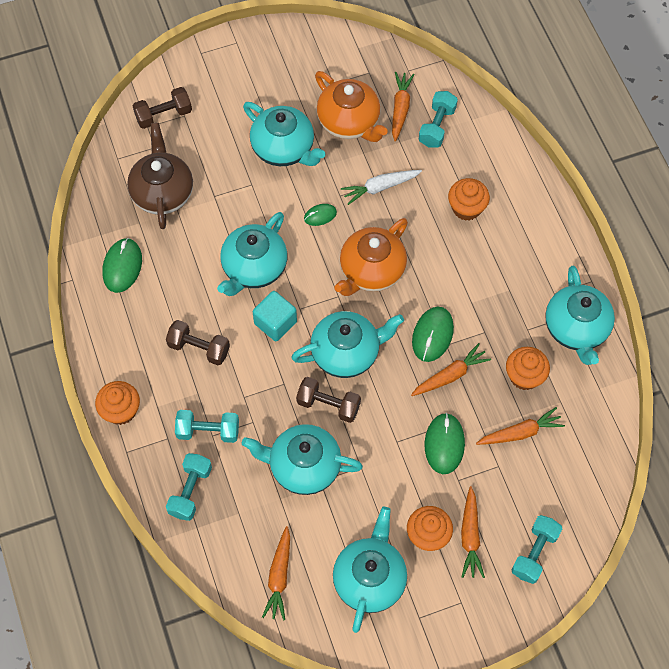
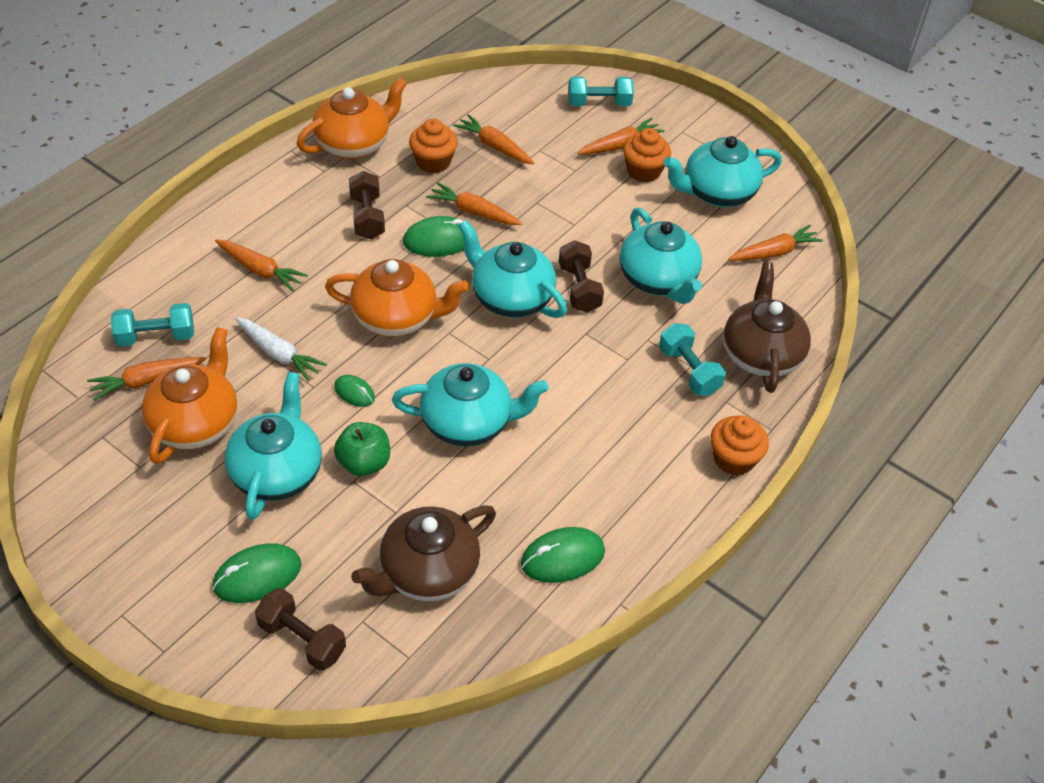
camera: 125 degrees left, 15 degrees down
brown dumbbell [166,320,230,365] -> brown dumbbell moved to [349,171,385,239]
turquoise dumbbell [166,453,212,521] -> brown teapot [723,262,811,393]
turquoise cube [253,291,297,341] -> none
green mouse [425,413,465,474] -> green mouse moved to [213,543,301,603]
orange cupcake [448,178,490,221] -> orange carrot [215,240,308,291]
turquoise teapot [545,266,615,365] -> orange teapot [297,77,407,159]
none -> green apple [334,422,390,476]

